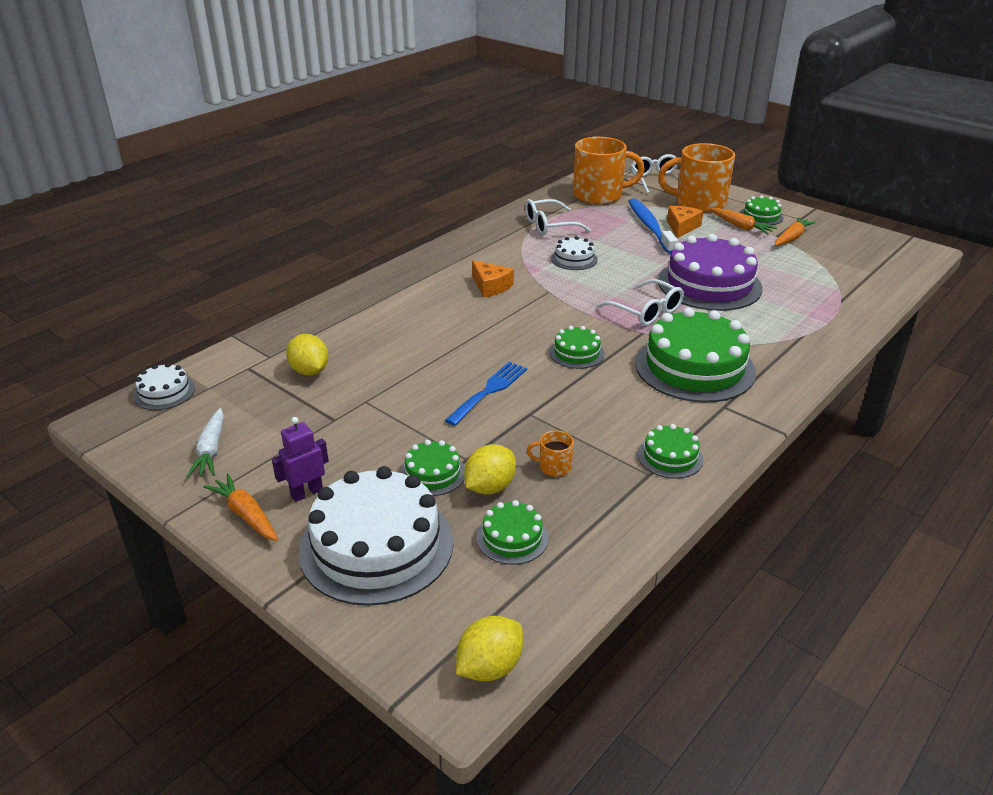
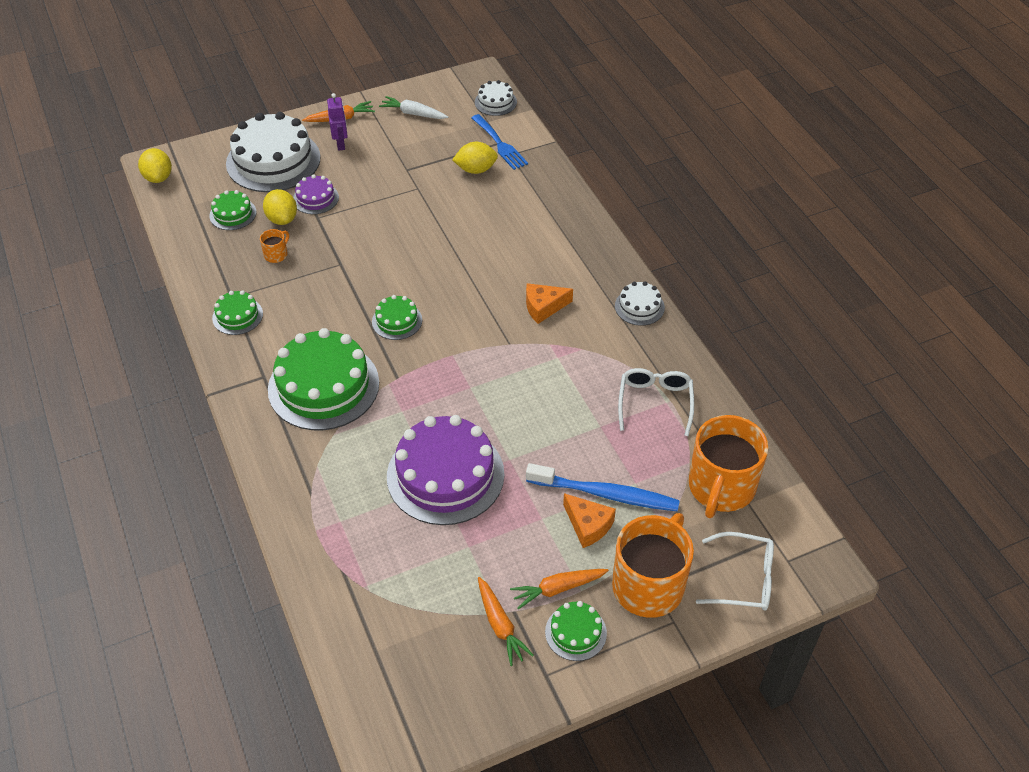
camera: 115 degrees right, 15 degrees up
green cake [400,440,465,496] -> purple cake [293,175,339,214]
blue fork [445,362,527,426] -> blue fork moved to [471,114,528,170]
white cake [551,236,598,270] -> white cake moved to [615,281,665,326]
white glasses [596,279,684,326] -> none

